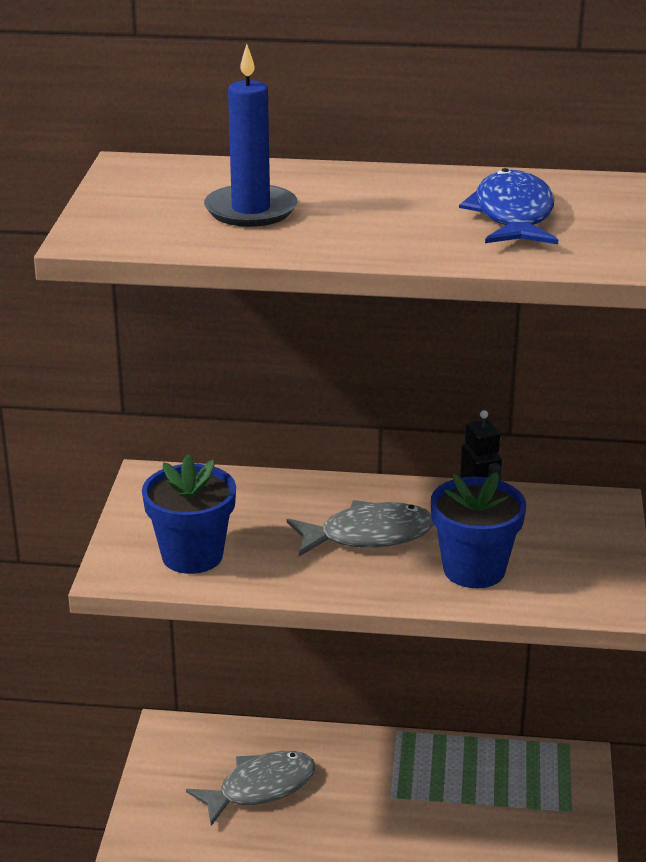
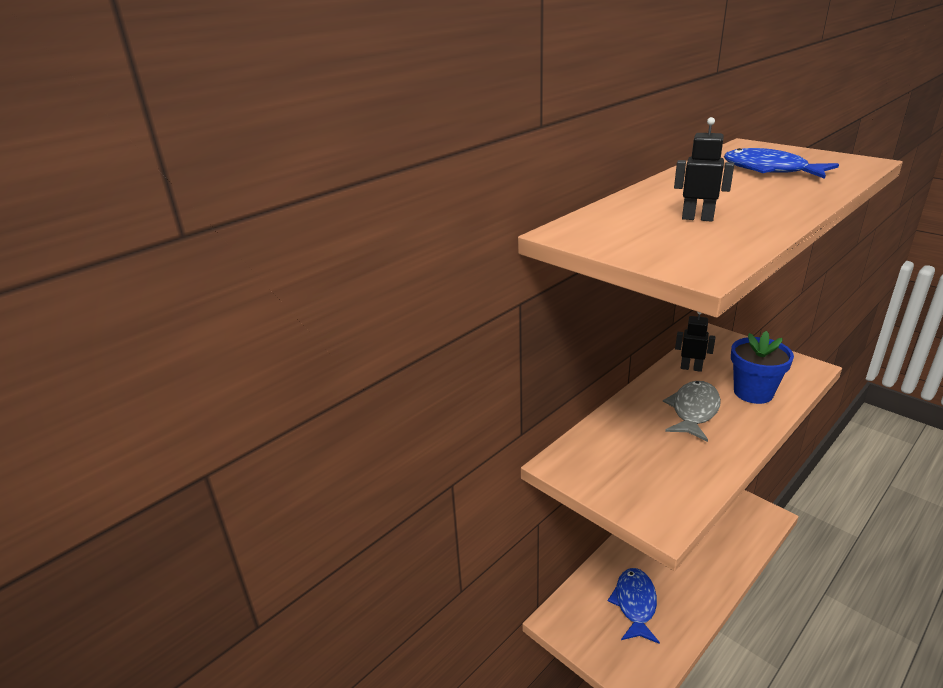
camera: 50 degrees left, 0 degrees up
blue flower pot [142,454,236,574] -> none
grey fish [186,751,316,826] -> blue fish [608,568,660,644]
blue candle [204,44,297,227] -> black robot [674,117,734,222]

